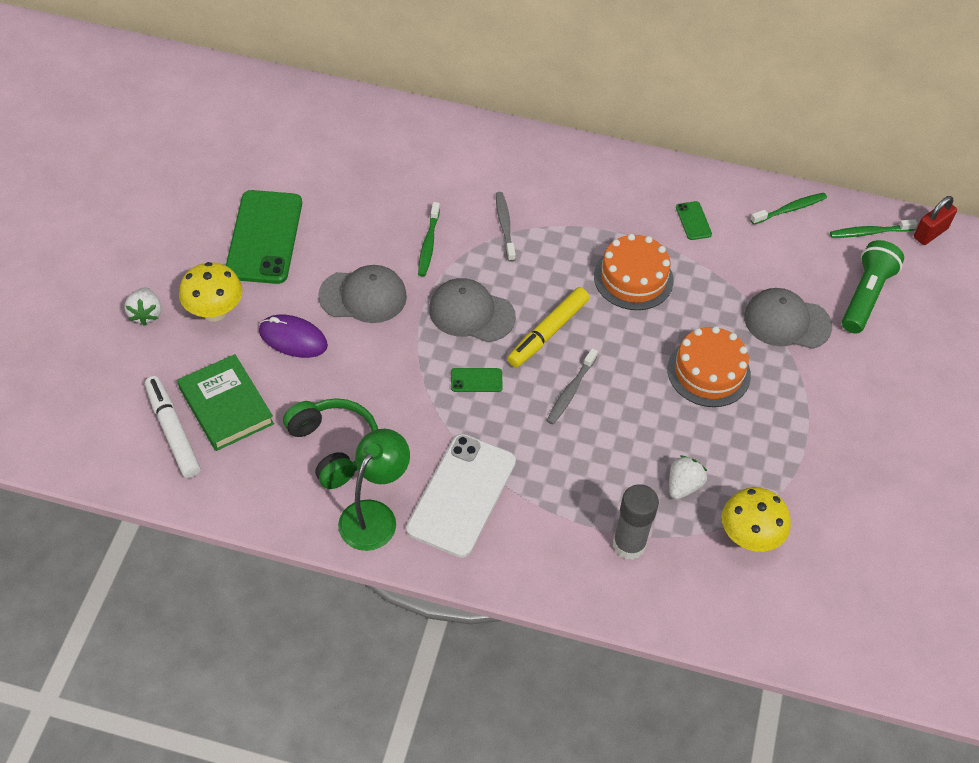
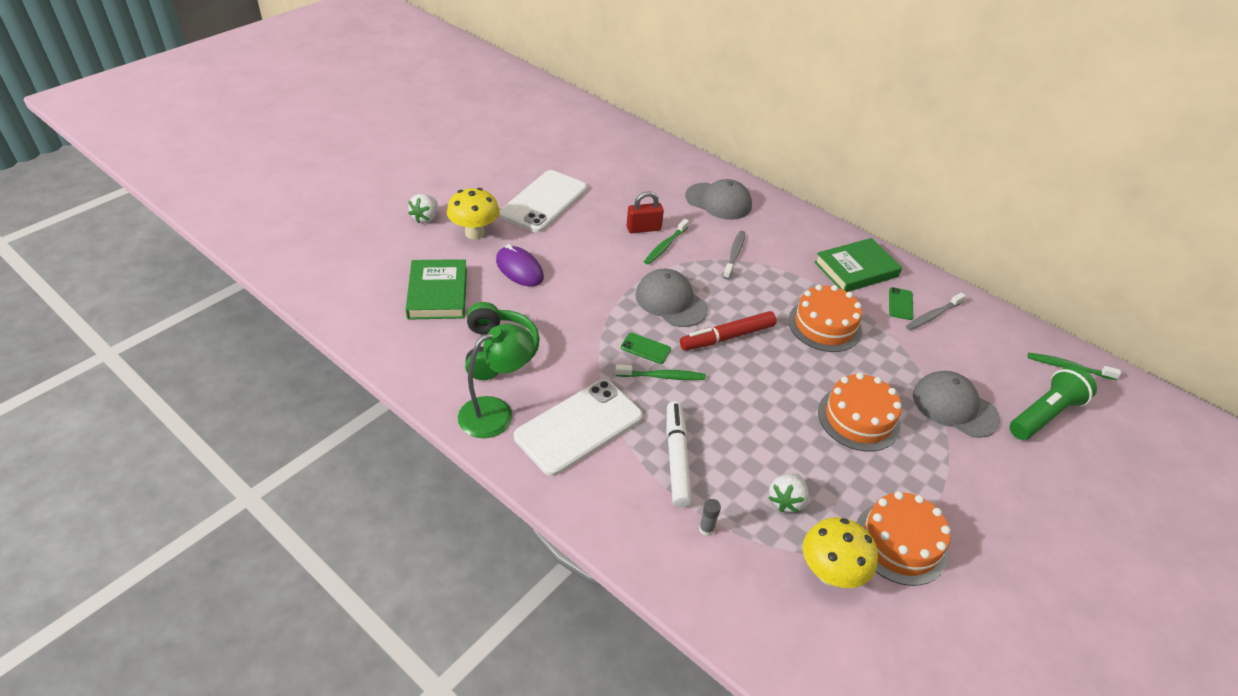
camera: 25 degrees right, 10 degrees down
white marker [145,376,201,478] -> white marker moved to [666,401,692,507]
green phone [226,190,302,284] -> white phone [499,170,587,233]
grey cap [318,265,407,323] -> grey cap moved to [685,179,752,220]
yellow marker [507,287,589,367] -> red marker [680,311,777,351]
grey toothbrush [547,348,598,424] -> grey toothbrush moved to [906,293,966,331]
grey glue stick [613,484,659,560] -> grey glue stick [699,499,721,536], size x0.45
white strawberry [669,455,707,500] -> white strawberry turned 150 degrees clockwise [769,473,809,513]
green toothbrush [750,193,827,225] -> green toothbrush moved to [615,365,706,380]
red padlock [914,196,957,245] -> red padlock moved to [627,191,664,233]
none -> green book [814,238,902,292]
none -> orange cake [856,491,951,586]

